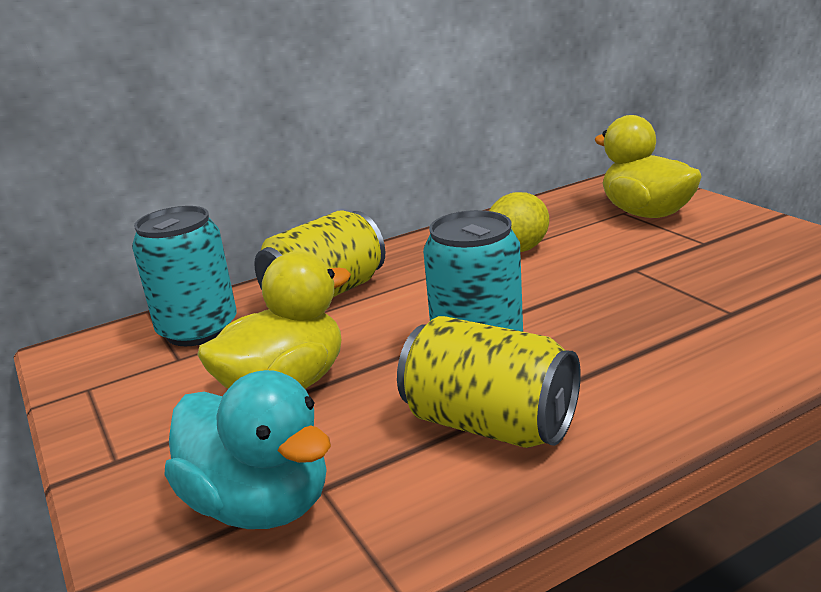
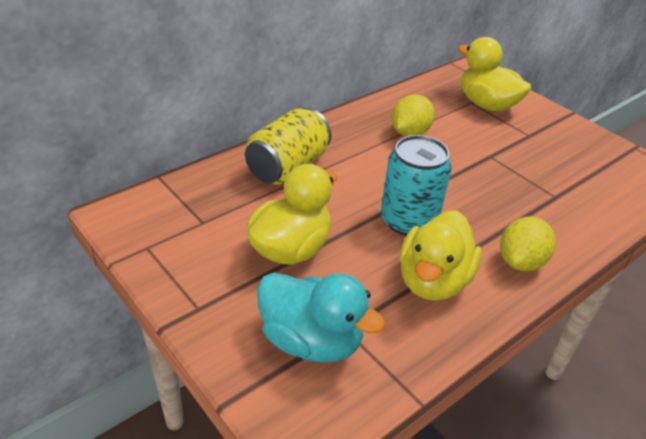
camera: 15 degrees left, 15 degrees up
turquoise can [132,206,237,346] -> none
yellow can [397,316,581,448] -> yellow duck [399,210,482,301]
none -> yellow lemon [500,216,556,271]

